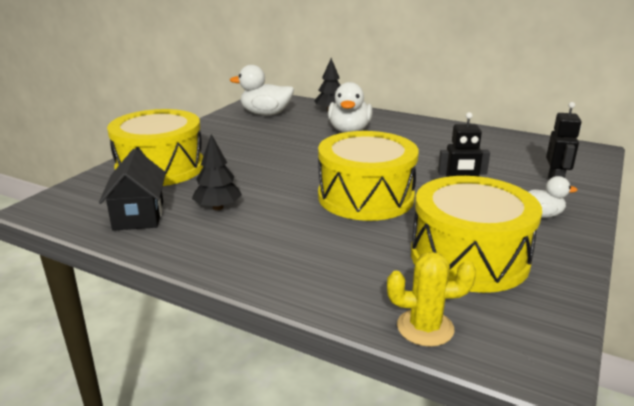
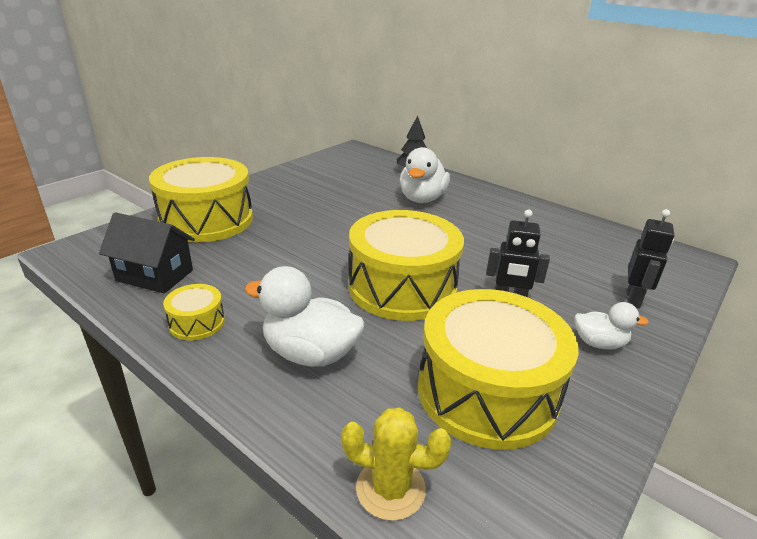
camera: 10 degrees right, 5 degrees up
black house [99,149,166,231] -> black house turned 75 degrees counterclockwise [99,212,195,293]
black tree [192,134,242,210] -> none
white duck [230,65,294,115] -> white duck moved to [244,266,365,367]
none -> yellow drum [163,284,225,340]

